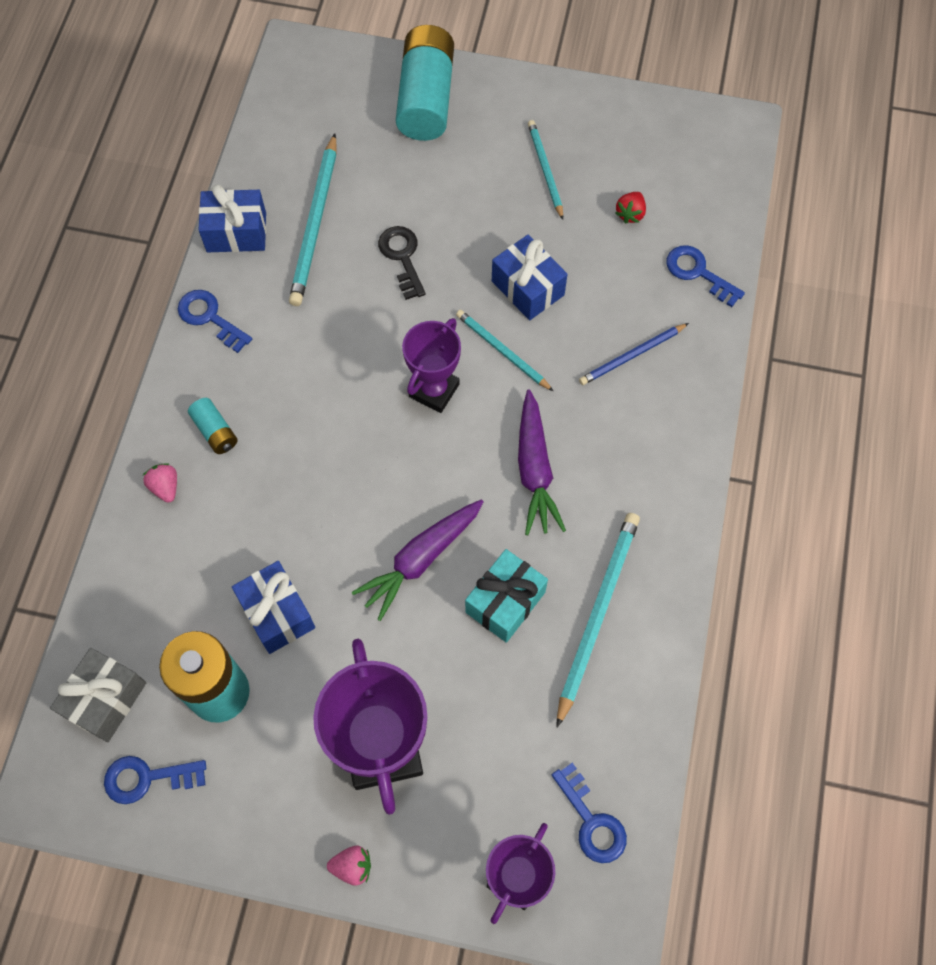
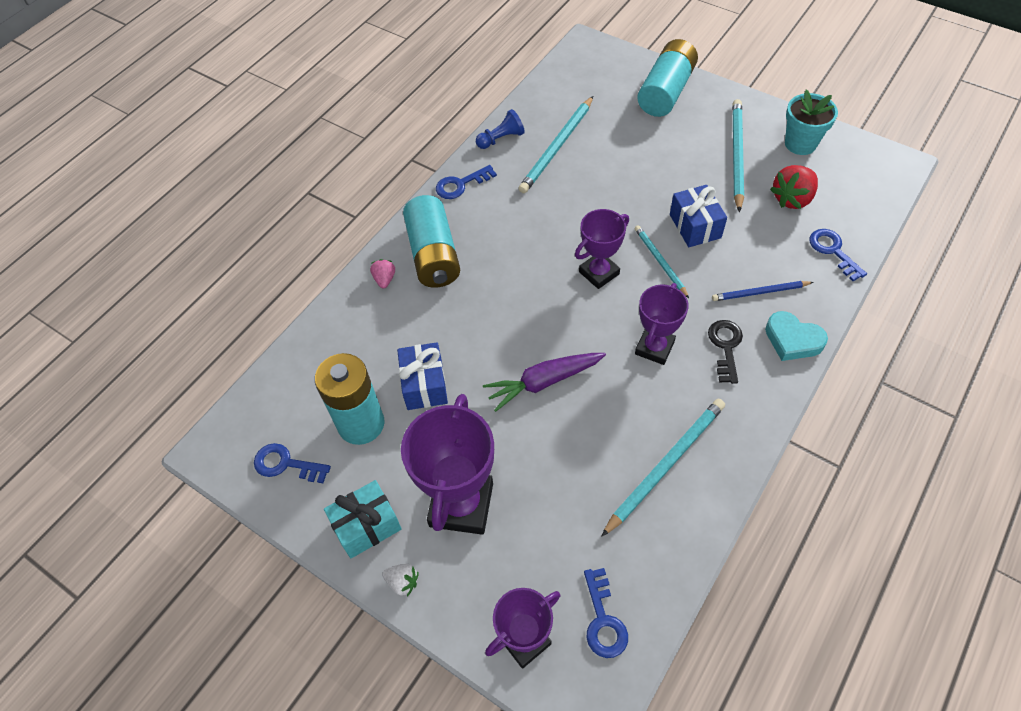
camera: 25 degrees right, 10 degrees down
grey gift [50,648,146,742] -> none
blue key [178,290,252,353] -> blue key turned 90 degrees counterclockwise [436,165,497,199]
turquoise battery [188,398,237,454] -> turquoise battery [403,195,460,288], size x2.16
blue gift [198,184,266,252] -> blue pawn [476,109,525,149]
pink strawberry [327,846,371,886] -> white strawberry [383,564,419,596]
black key [378,226,426,300] -> black key moved to [708,320,743,384]
turquoise gift [465,549,548,643] -> turquoise gift moved to [324,480,402,558]
purple carrot [518,390,566,535] -> purple trophy [635,283,689,365]
turquoise pencil [528,120,563,220] -> turquoise pencil [732,99,744,212], size x1.65
red strawberry [615,192,646,224] -> red strawberry [770,165,818,209], size x1.81
none -> turquoise heart [765,311,828,361]
none -> turquoise flower pot [785,90,838,155]

